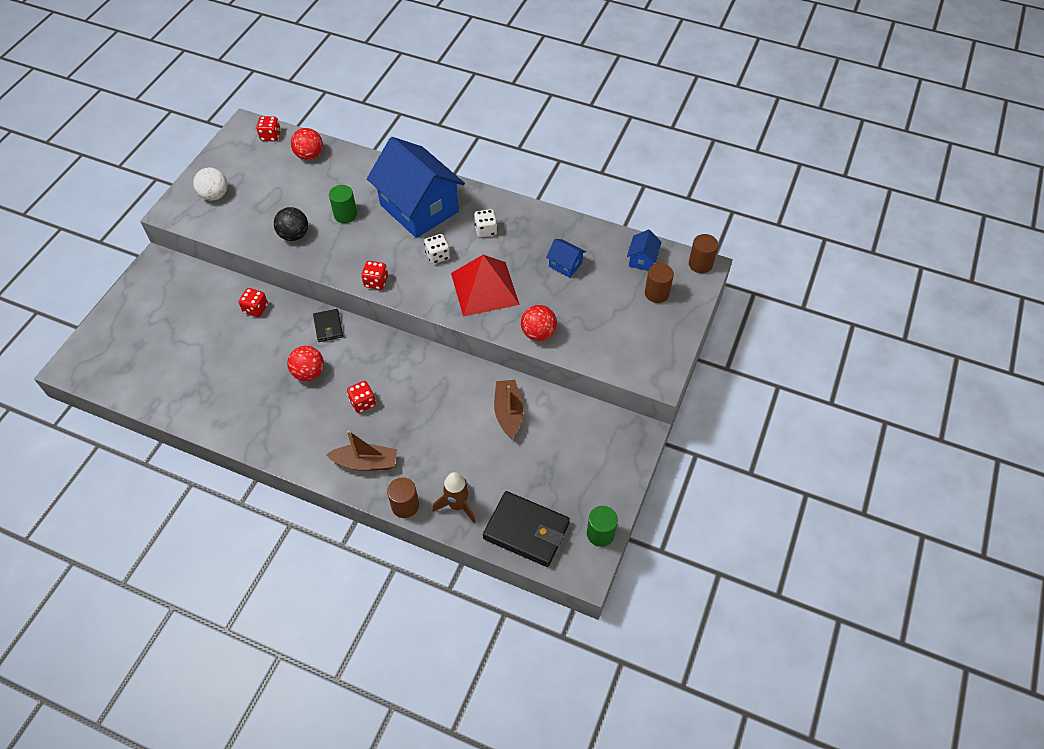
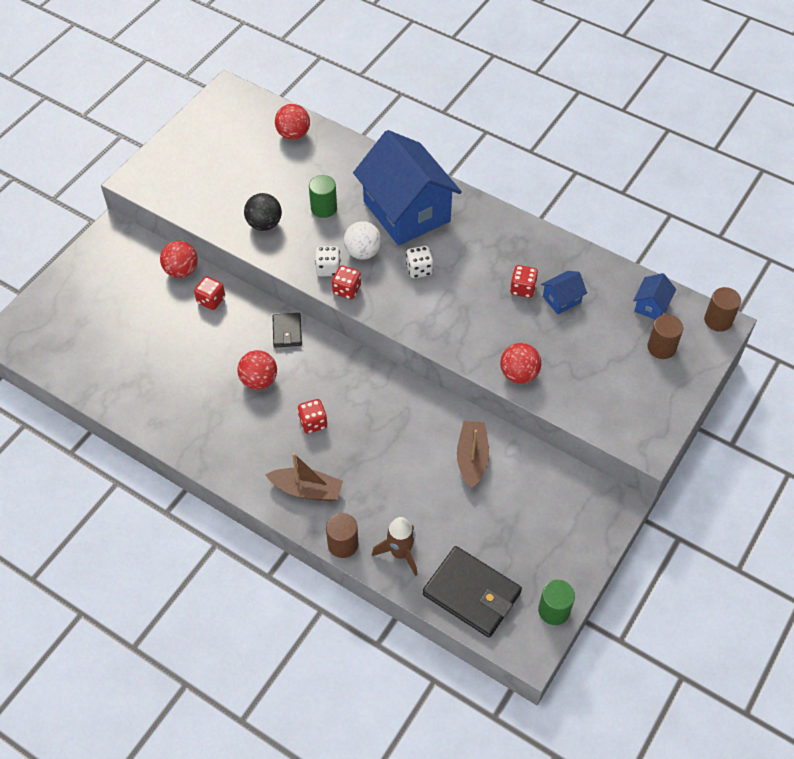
camera: 10 degrees right, 0 degrees up
white ball [193,168,228,201] -> white ball moved to [344,221,382,260]
red dice [256,116,281,141] -> red dice moved to [510,265,538,298]
red pyramid [451,255,520,317] -> none
white dice [474,209,497,237] -> white dice moved to [315,246,340,276]
blue house [546,239,586,277] -> blue house turned 75 degrees counterclockwise [541,271,587,314]
none -> red ball [160,241,198,278]

